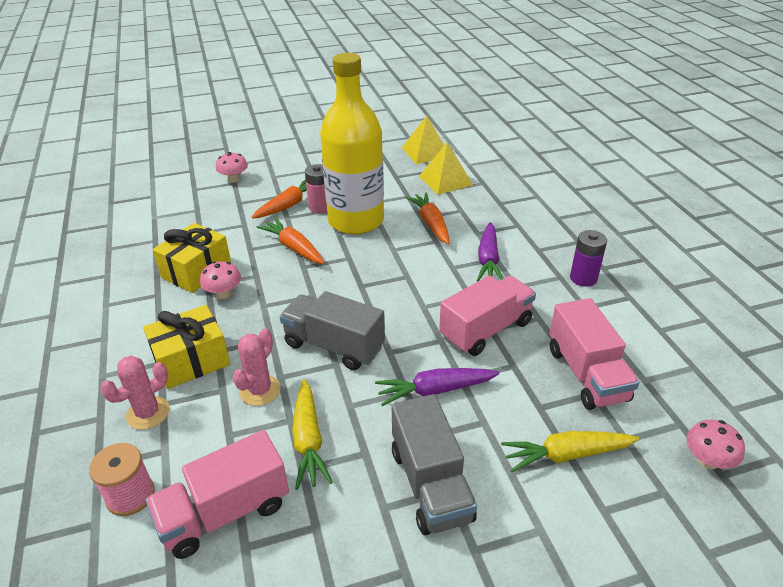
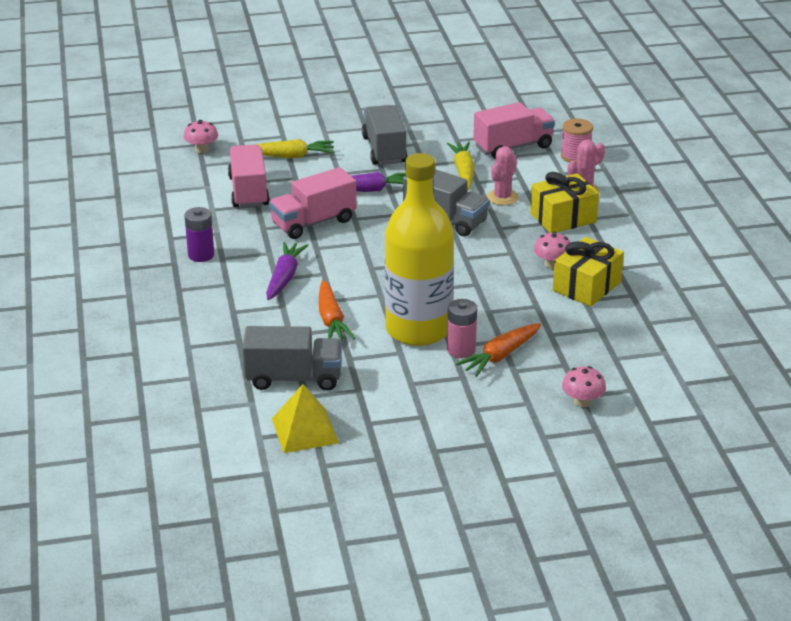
camera: 175 degrees left, 5 degrees down
orange carrot [257,217,325,264] -> none
yellow pyramid [419,142,473,195] -> grey truck [242,326,342,391]

